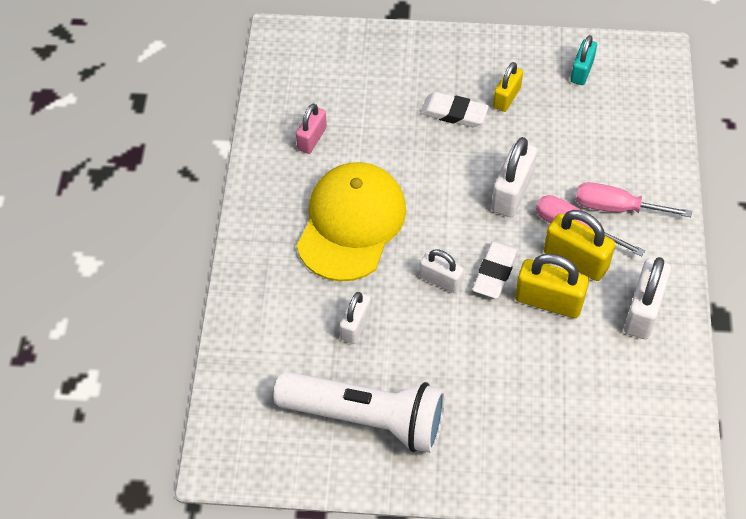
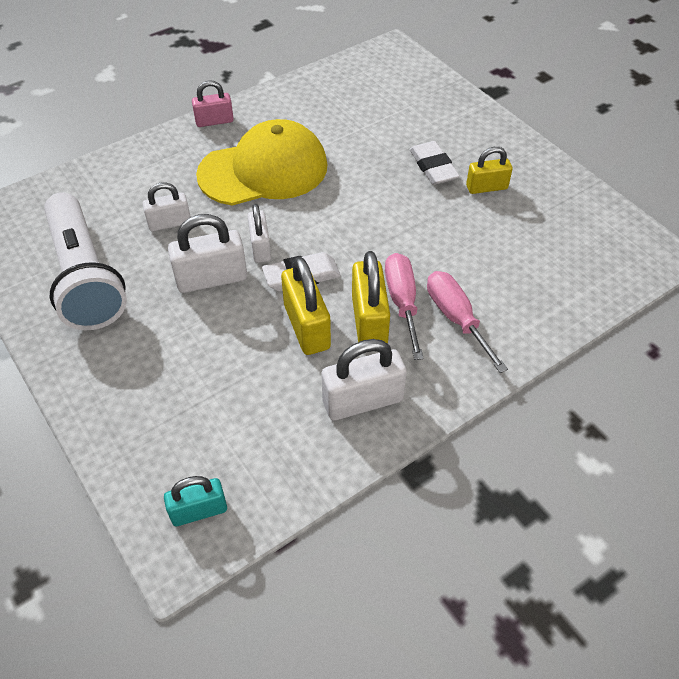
camera: 50 degrees right, 5 degrees down
pink padlock [296,103,327,154] -> pink padlock moved to [192,81,234,127]
white padlock [491,137,537,217] -> white padlock moved to [168,214,247,293]
turquoise padlock [571,35,597,85] -> turquoise padlock moved to [164,476,227,526]

